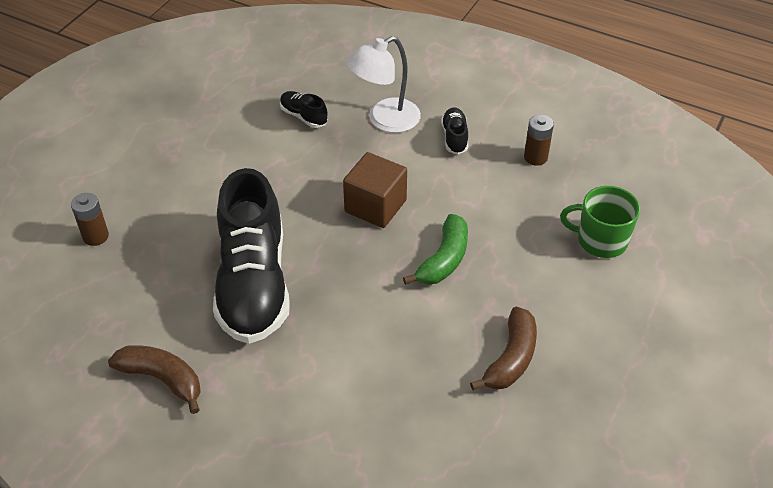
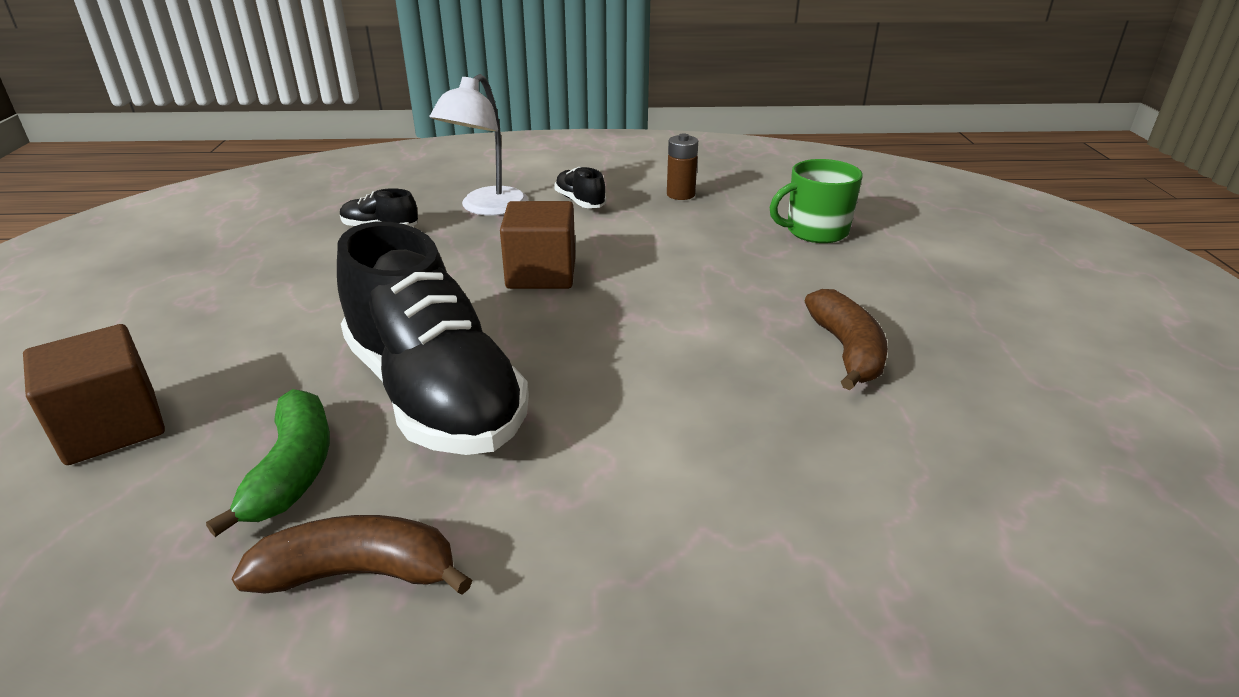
camera: 30 degrees left, 15 degrees down
brown battery [71,193,109,246] -> brown cube [23,324,165,465]
green banana [403,214,468,285] -> green banana moved to [206,389,330,537]

